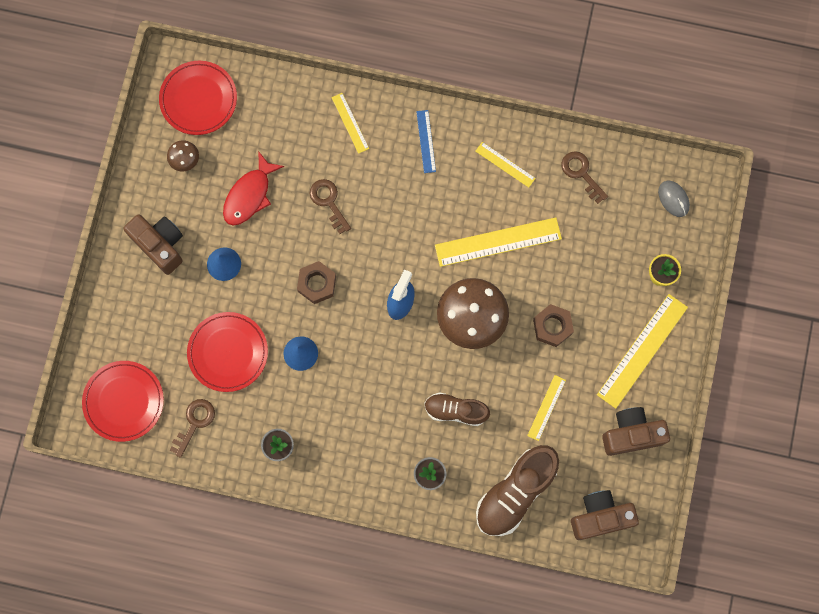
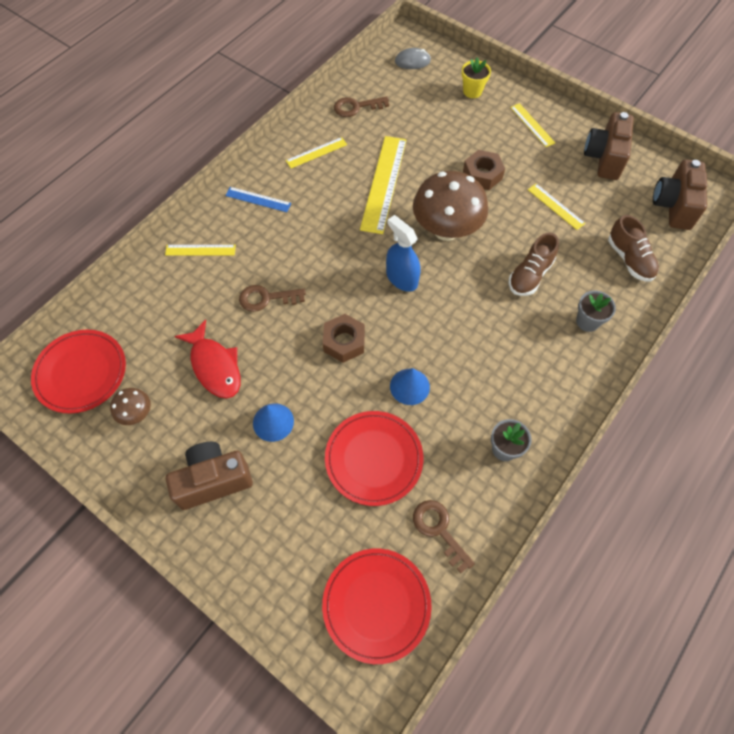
camera: 65 degrees left, 15 degrees down
brown shoe [476,445,559,536] -> brown shoe [608,215,659,281], size x0.62
yellow ruler [597,294,688,409] -> yellow ruler [510,103,555,147], size x0.53

